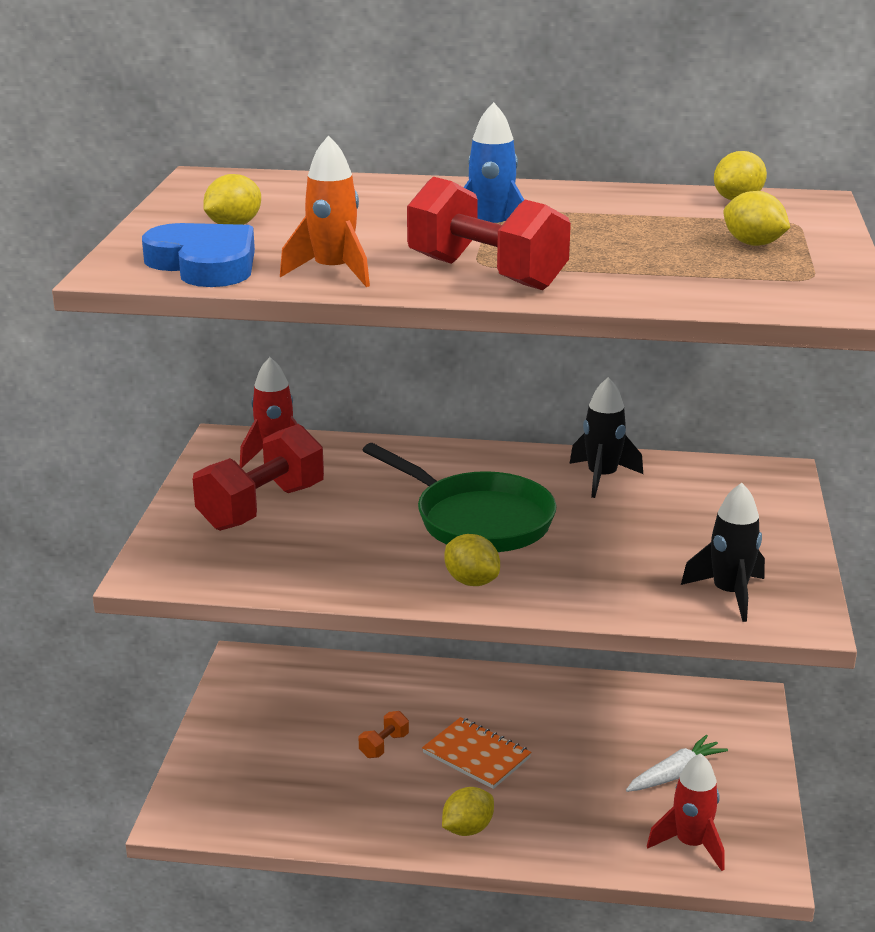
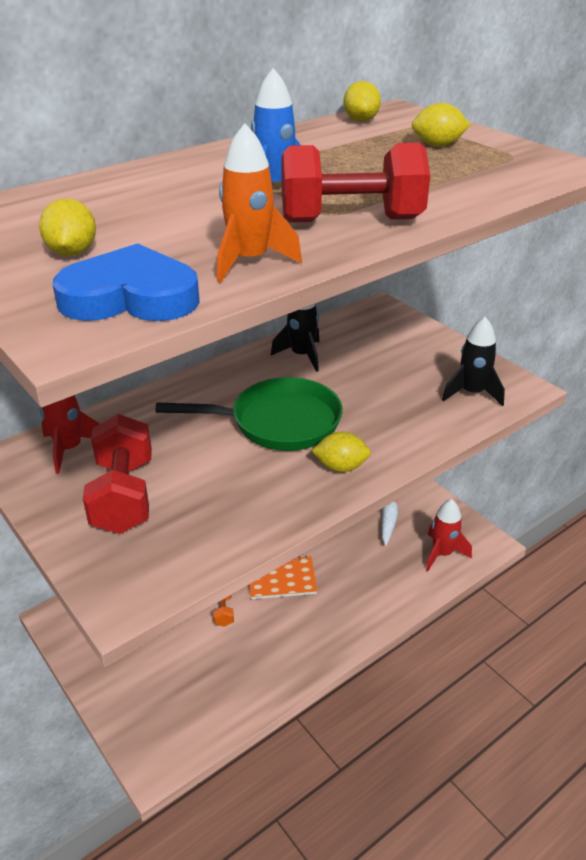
camera: 45 degrees left, 10 degrees up
yellow lemon [442,787,494,836] -> none

